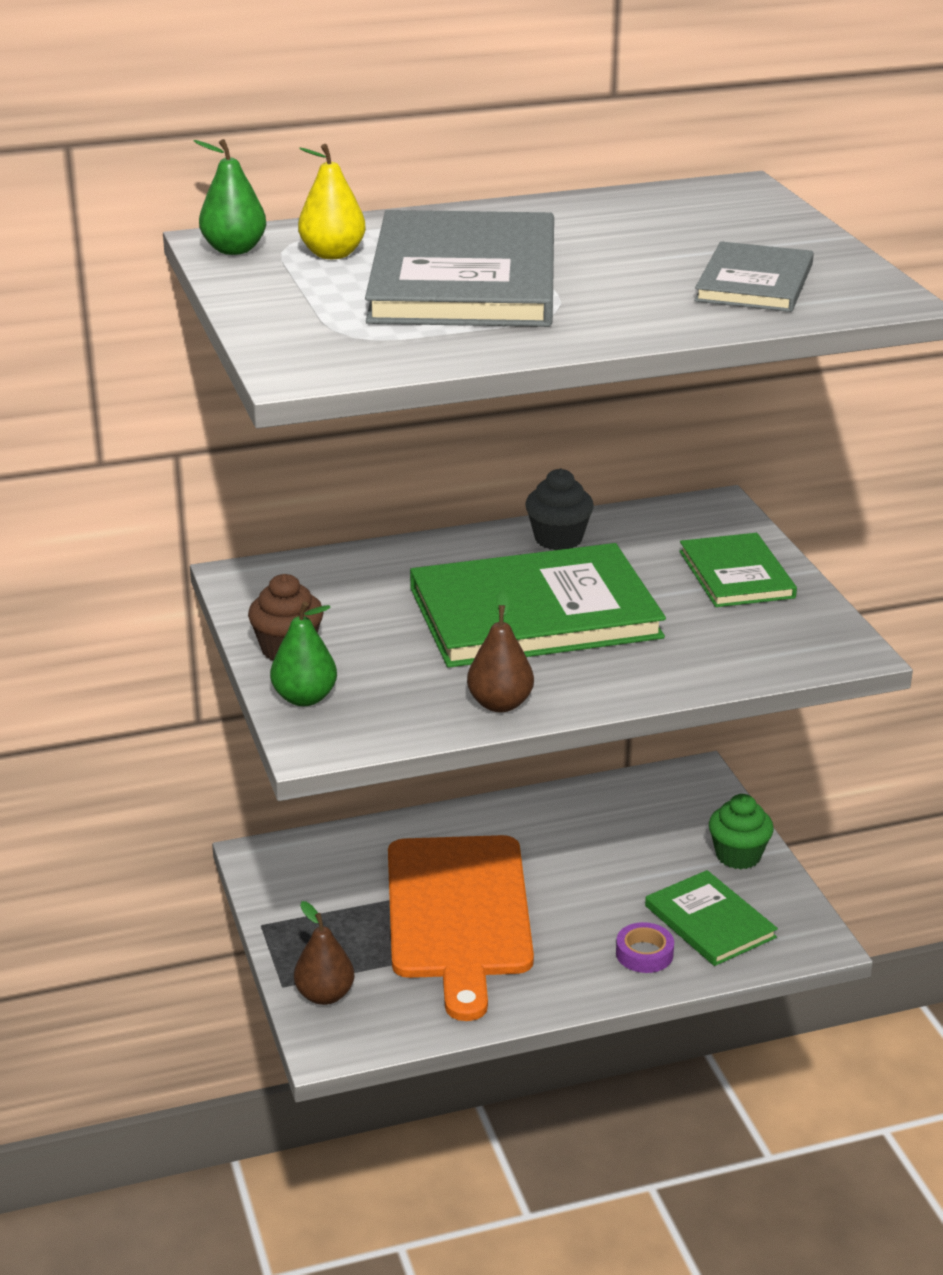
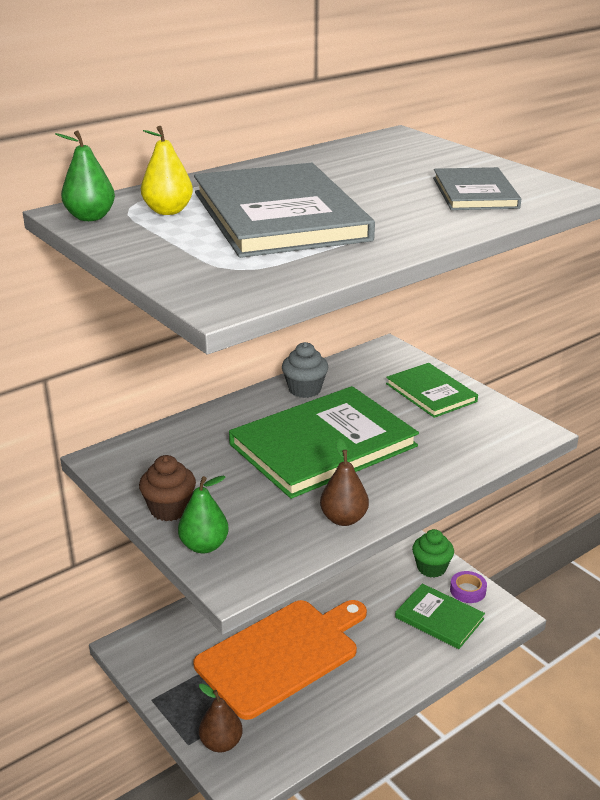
camera: 20 degrees left, 0 degrees up
orange cutting board [388,835,534,1021] -> orange cutting board turned 105 degrees counterclockwise [193,600,367,720]
purple tape [616,922,674,973] -> purple tape moved to [450,571,487,603]

